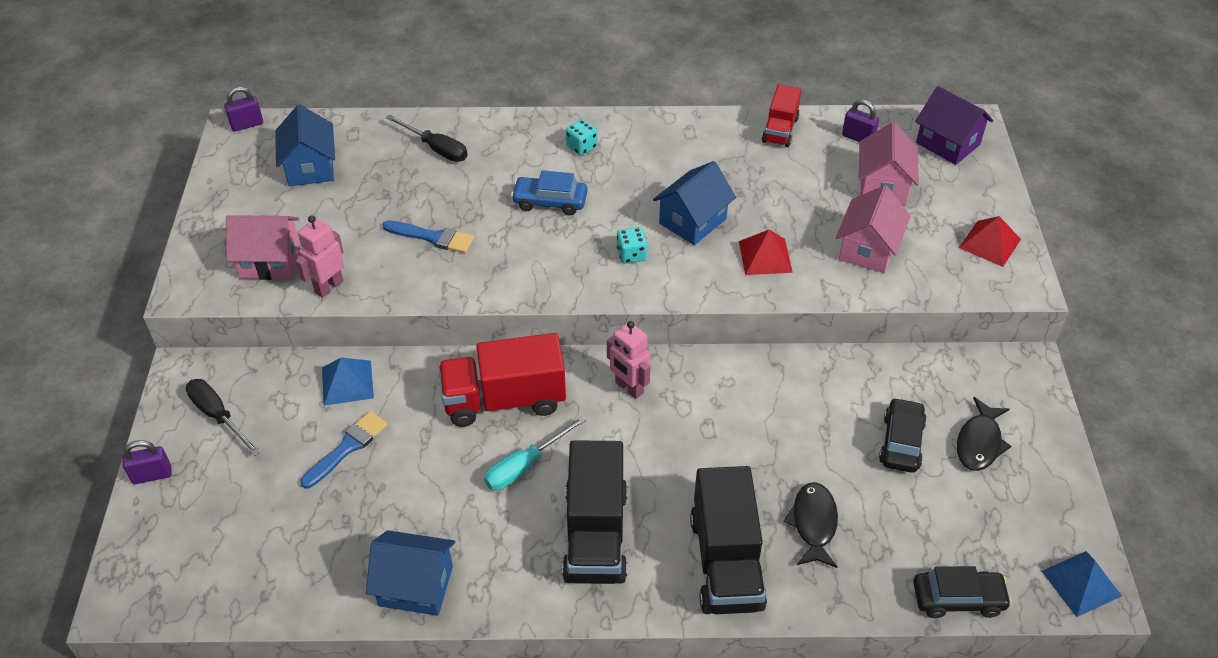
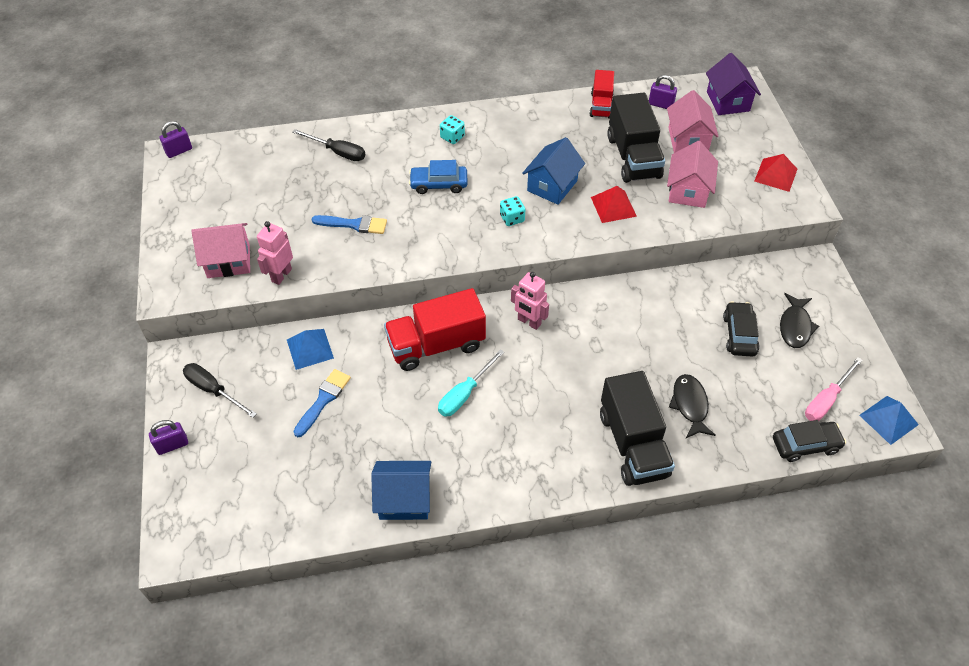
camera: 10 degrees left, 5 degrees up
blue house [275,105,335,186] -> none
black truck [562,440,627,584] -> black truck moved to [607,93,665,183]
purple house [915,86,993,165] -> purple house turned 45 degrees clockwise [706,53,761,115]
none -> pink screwdriver [805,357,863,421]

